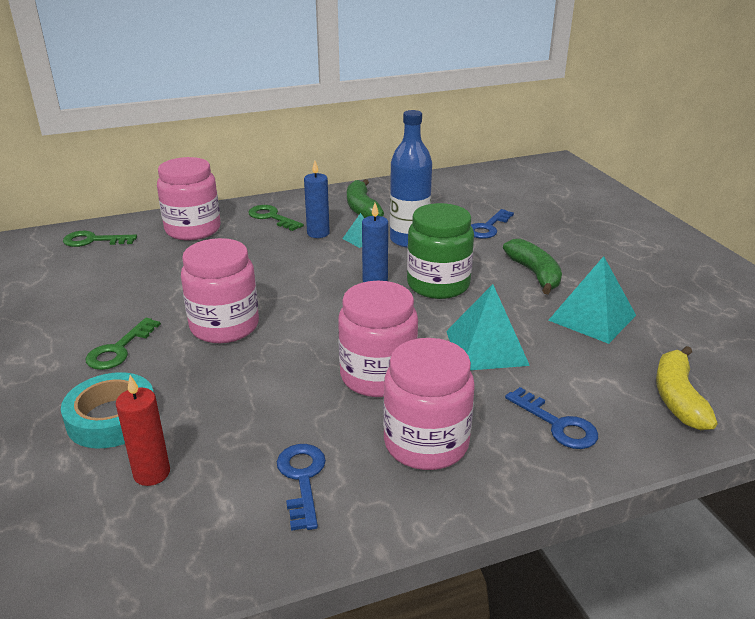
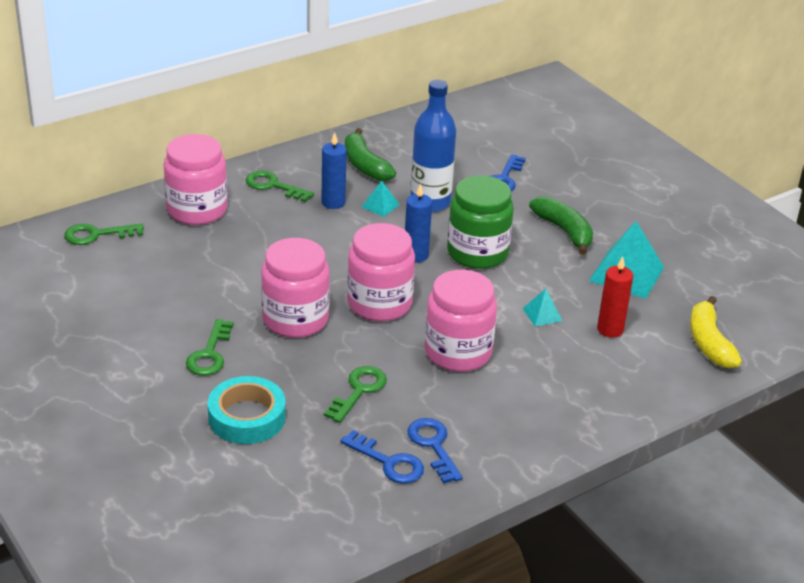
camera: 15 degrees left, 5 degrees up
red candle [116,375,170,486] -> red candle moved to [597,256,633,338]
pink jar [383,338,475,470] -> pink jar moved to [347,223,415,322]
turquoise pyramid [446,284,530,370] -> turquoise pyramid [522,289,563,327], size x0.49
blue key [505,387,598,449] -> blue key moved to [340,430,424,484]
none -> green key [324,366,387,423]

